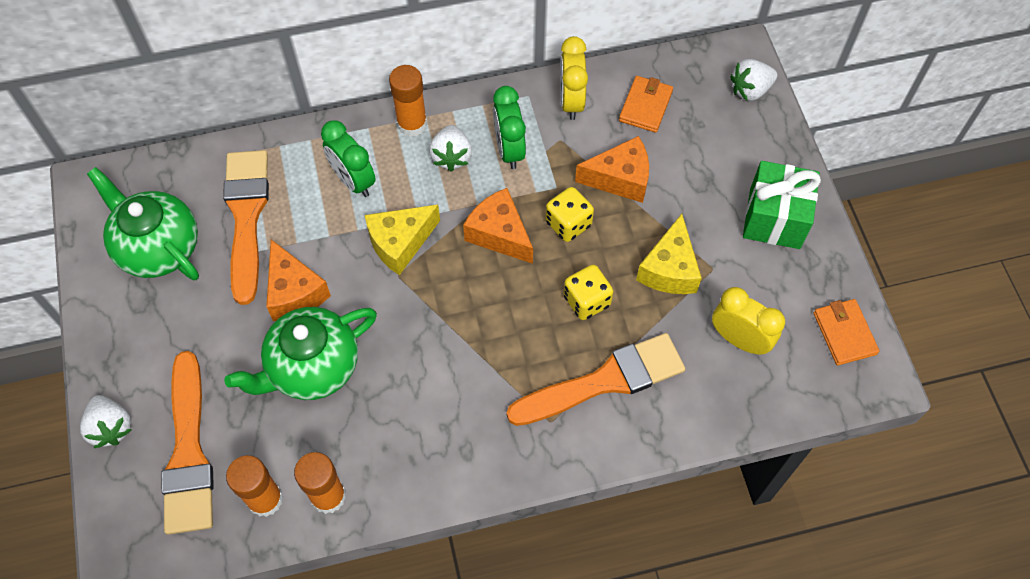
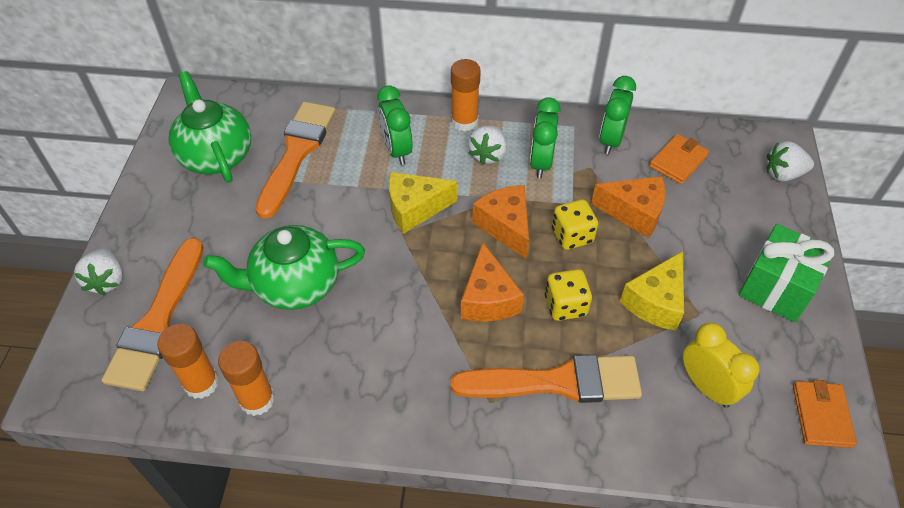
camera: 20 degrees right, 10 degrees down
orange cheese [266,239,331,321] -> orange cheese moved to [461,242,524,322]
yellow clock [560,36,588,120] -> green clock [599,76,636,155]

